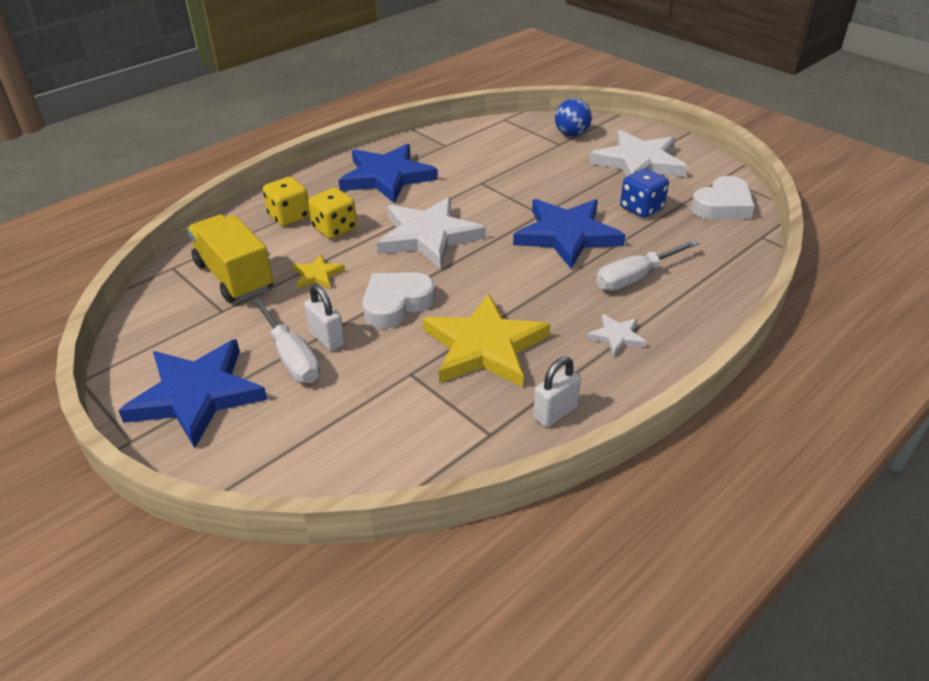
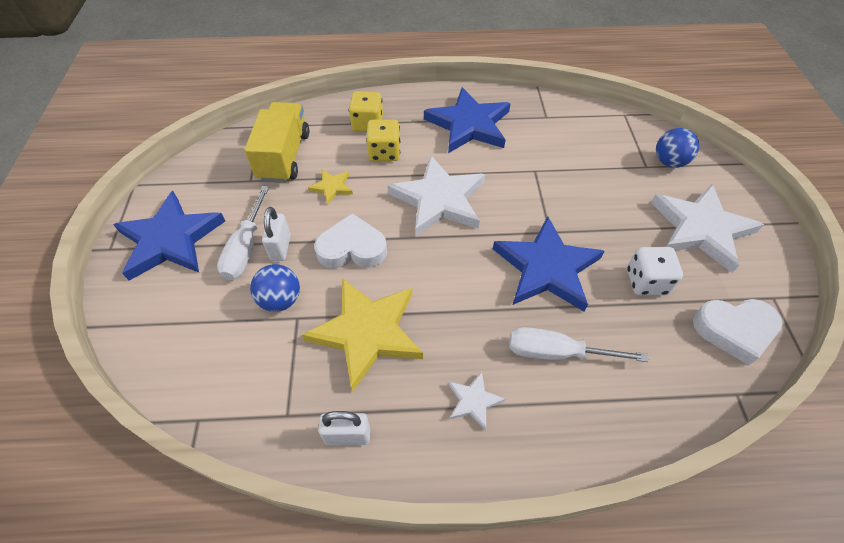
camera: 40 degrees right, 15 degrees up
blue dice [620,168,669,218] -> white dice [627,247,683,295]
none -> blue ball [250,264,300,312]

